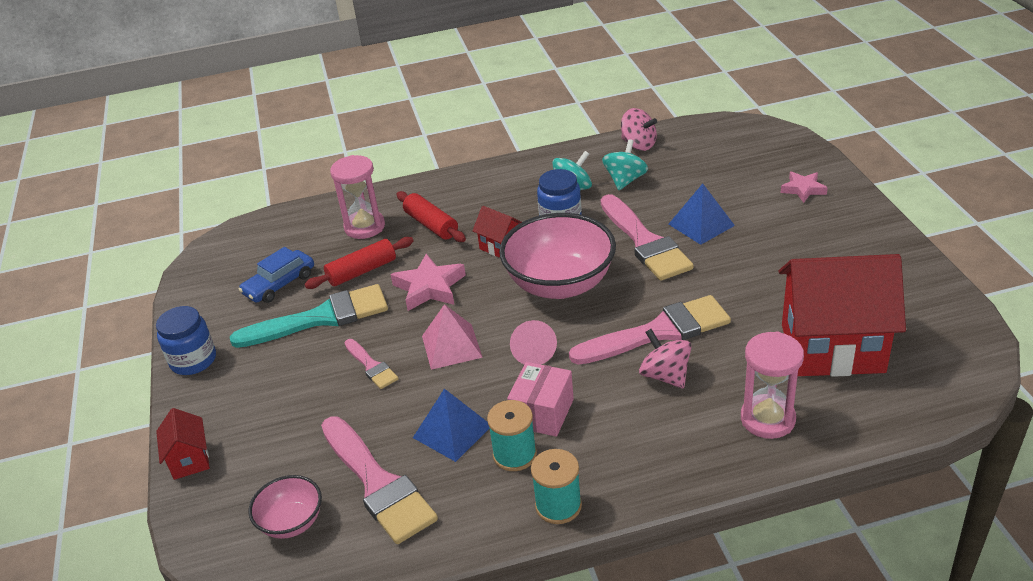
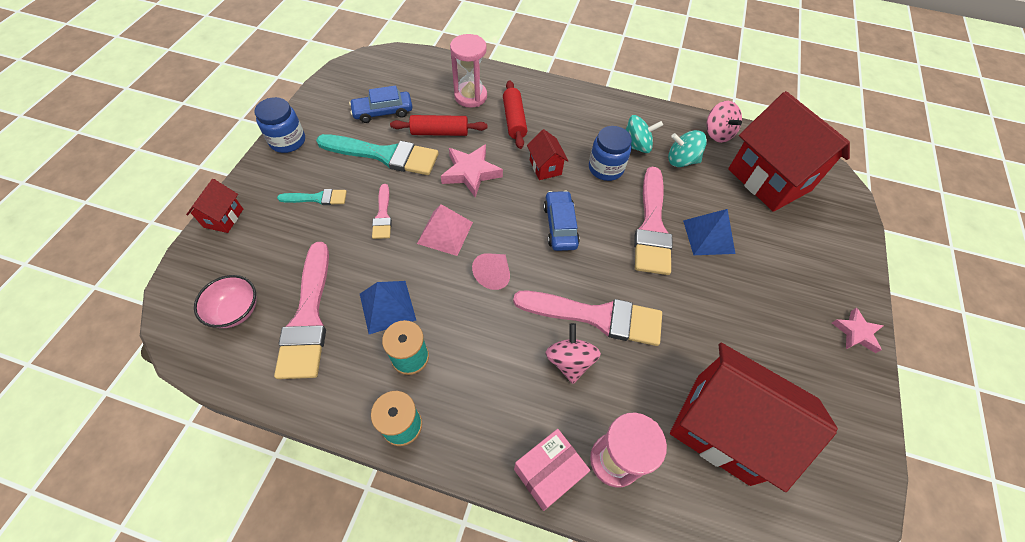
camera: 25 degrees right, 20 degrees up
pink bowl [499,213,616,299] -> blue car [544,190,580,251]
pink box [507,362,574,437] -> pink box moved to [514,429,590,511]
turquoise spinning top [602,139,648,190] -> turquoise spinning top turned 135 degrees counterclockwise [668,130,707,167]
pink star [781,171,828,203] -> pink star moved to [832,307,884,353]
none -> turquoise brush [277,189,347,205]
none -> red house [728,91,850,212]

